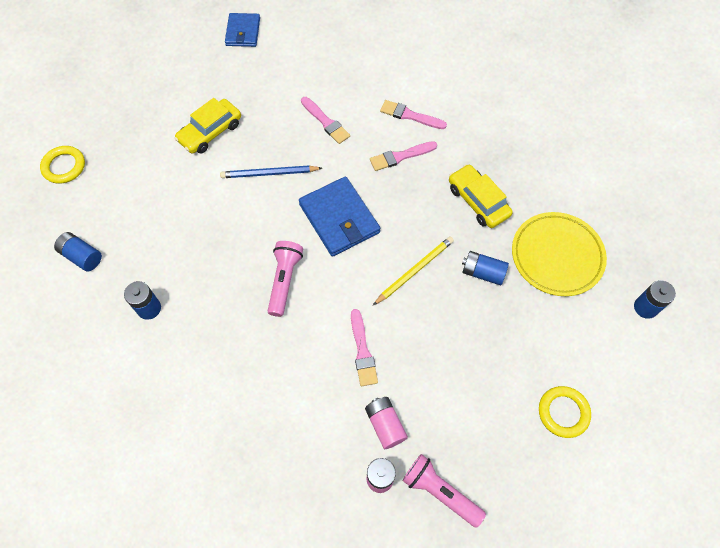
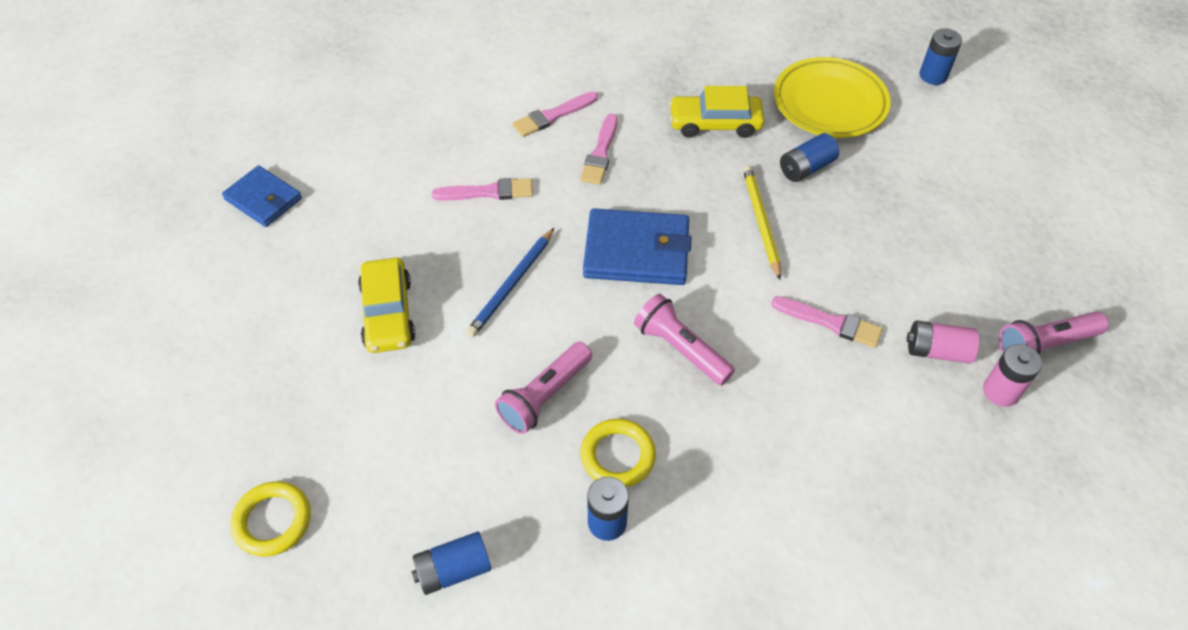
camera: 55 degrees left, 10 degrees down
yellow ring [539,386,591,438] -> yellow ring moved to [580,419,656,487]
none -> pink flashlight [495,342,592,434]

